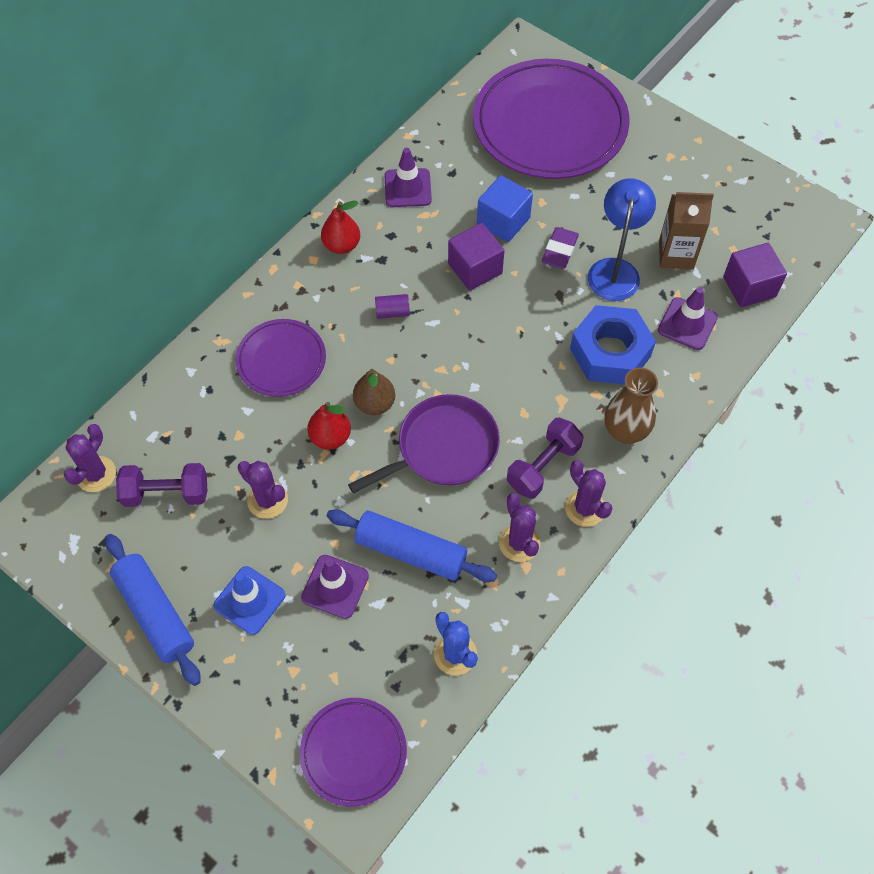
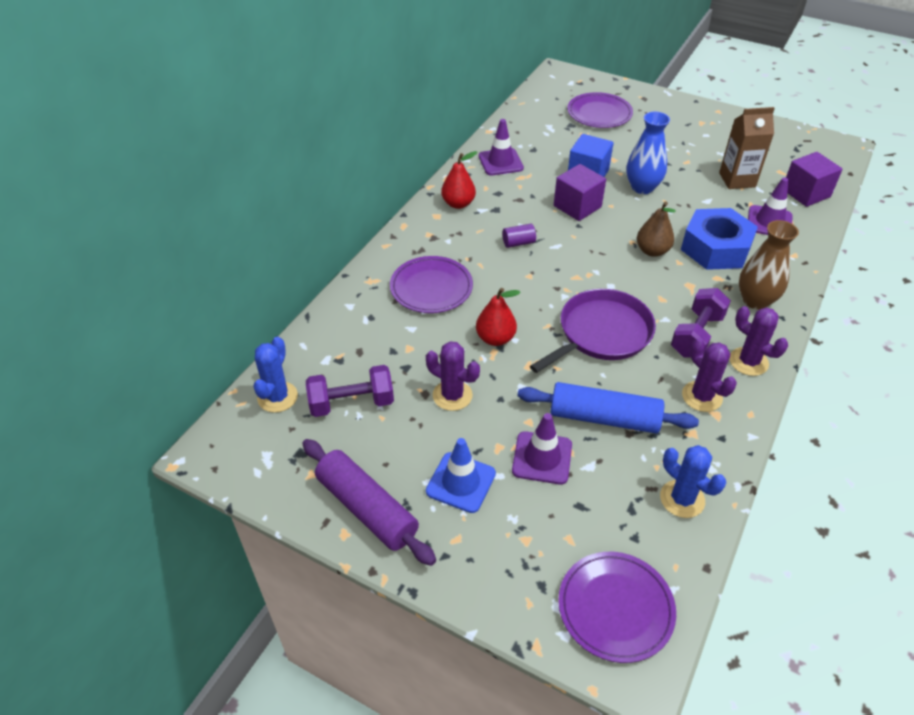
camera: 10 degrees left, 15 degrees down
purple cactus [64,424,116,492] -> blue cactus [253,337,298,412]
blue rolling pin [105,534,201,686] -> purple rolling pin [302,439,436,566]
brown pear [353,369,395,415] -> brown pear moved to [637,201,676,257]
purple plate [473,59,630,179] -> purple plate [567,92,633,128], size x0.52
purple eraser [542,227,579,269] -> blue vase [626,112,670,194]
blue lamp [588,178,656,301] -> none

